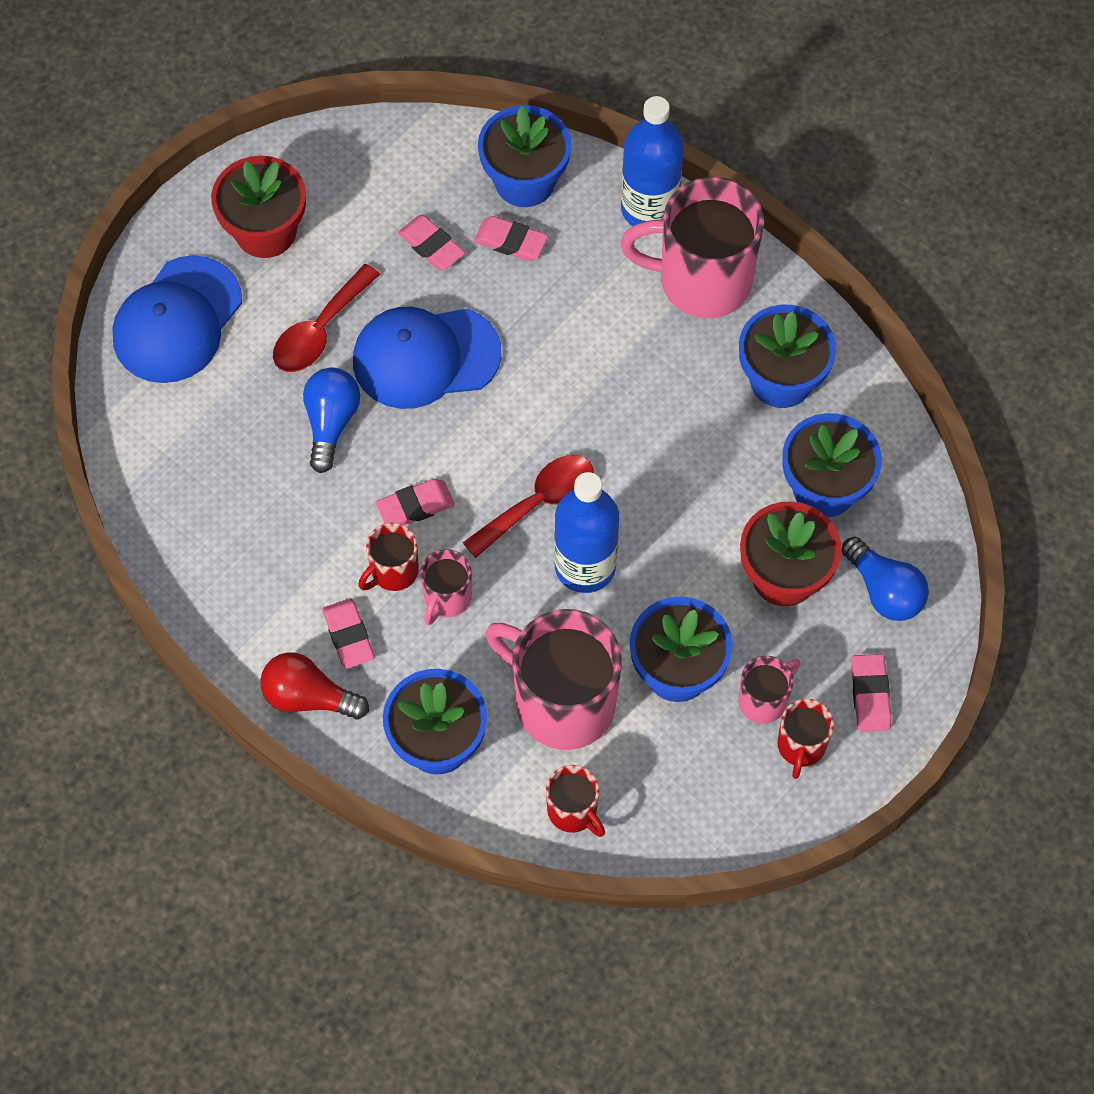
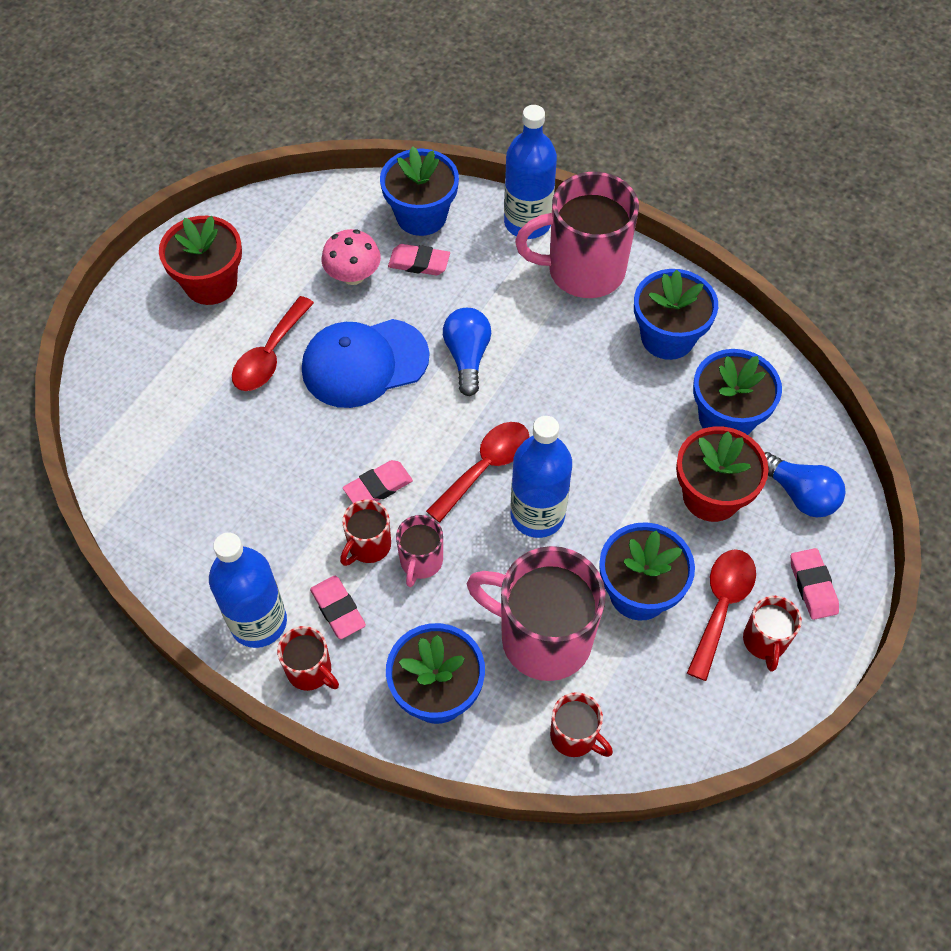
camera: 10 degrees left, 5 degrees down
blue cap [112,255,242,383] -> none
red light bulb [260,652,369,719] -> red mug [277,626,339,691]
blue light bulb [303,368,360,473] -> blue light bulb moved to [443,308,491,396]
pink eraser [398,215,465,270] -> pink mushroom [322,229,381,285]
pink mug [738,656,800,724] -> red spoon [687,549,756,681]
none -> blue bottle [209,533,287,648]

